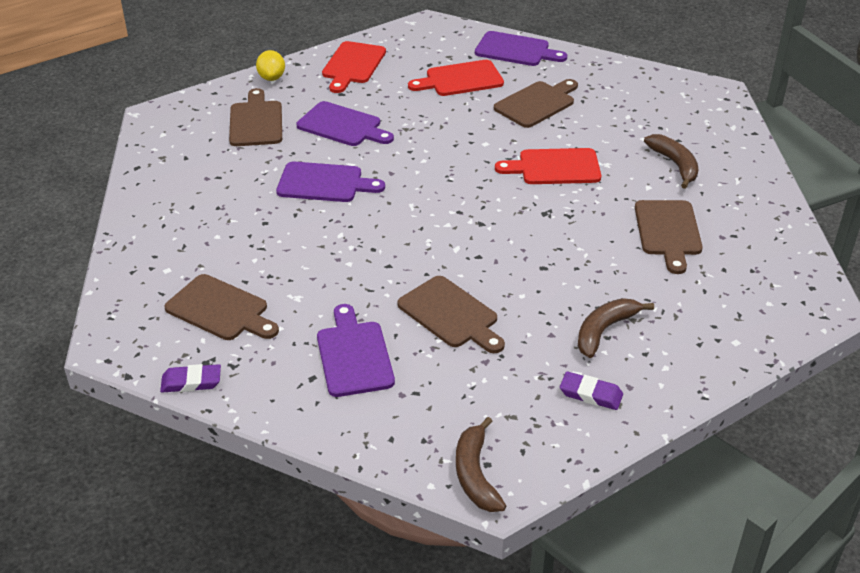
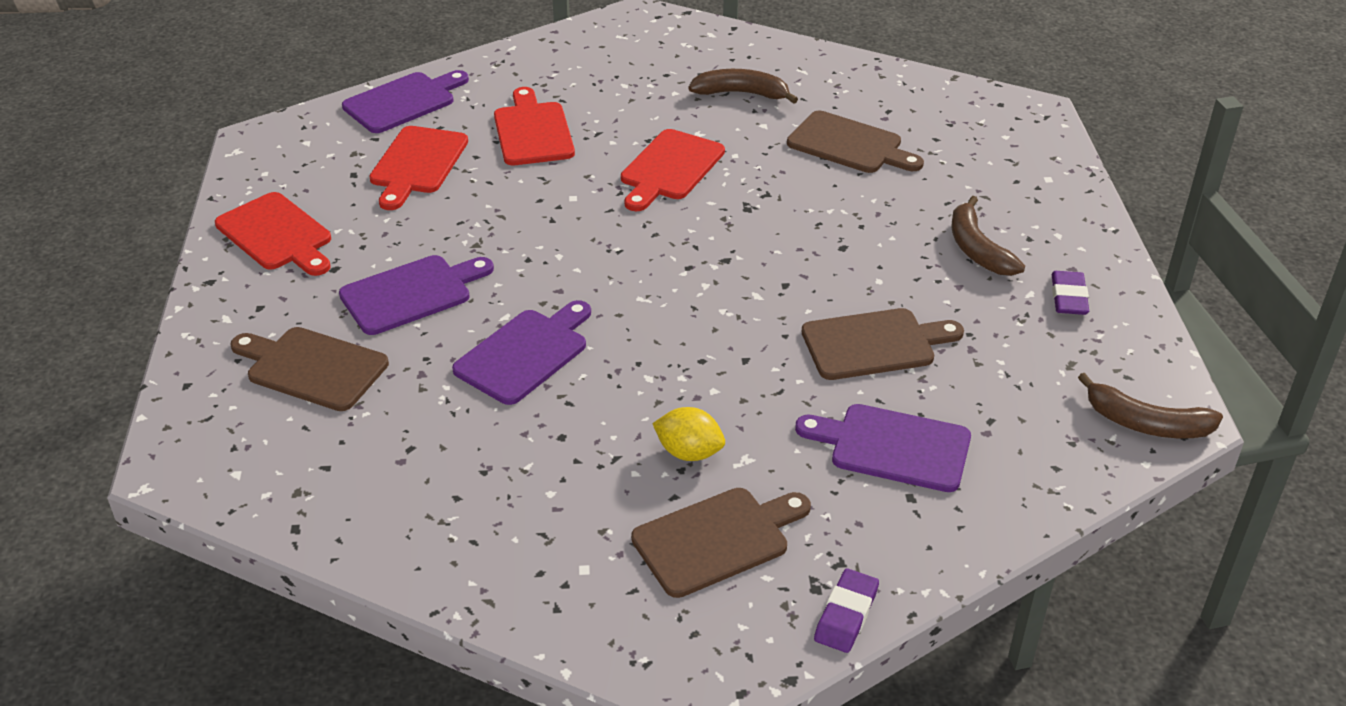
camera: 60 degrees left, 0 degrees up
yellow lemon [256,50,285,81] -> yellow lemon moved to [652,407,725,461]
brown cutting board [494,79,578,128] -> red cutting board [494,87,575,165]
purple eraser [560,371,623,410] -> purple eraser turned 45 degrees counterclockwise [1052,271,1089,315]

